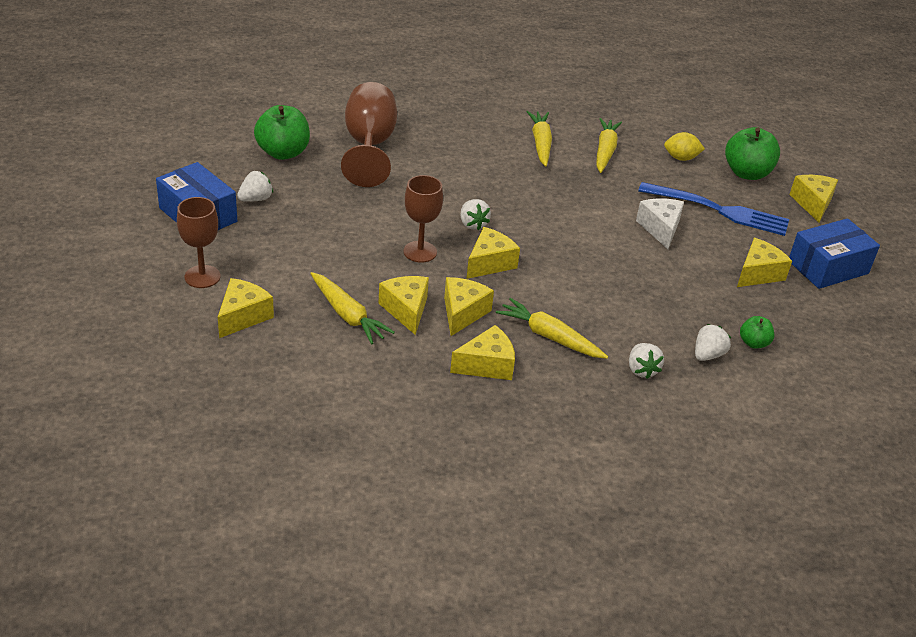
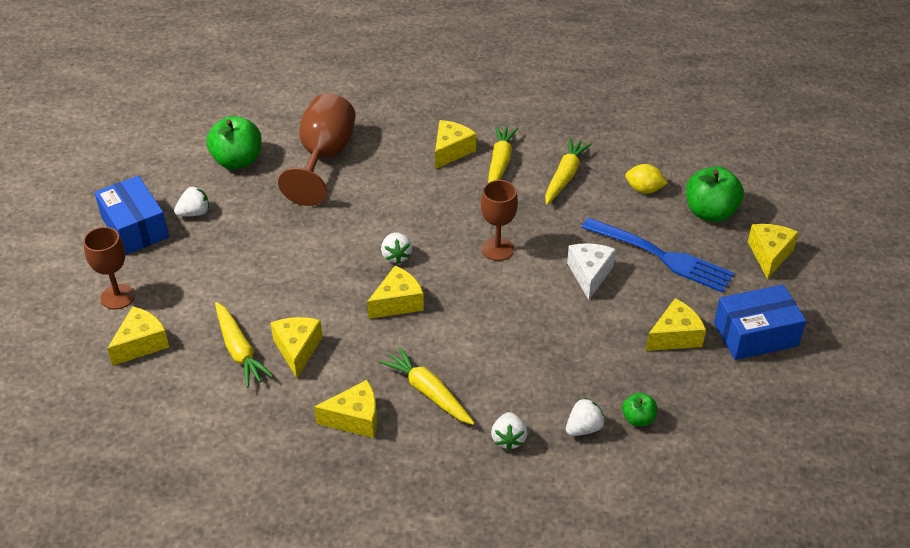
camera: 15 degrees right, 5 degrees up
brown goblet [404,175,443,263] -> brown goblet moved to [481,180,518,261]
yellow cheese [444,277,494,336] -> yellow cheese moved to [435,120,476,169]

